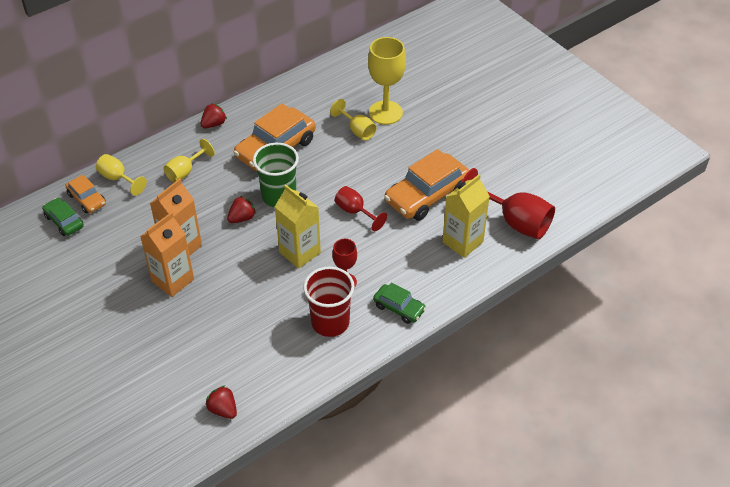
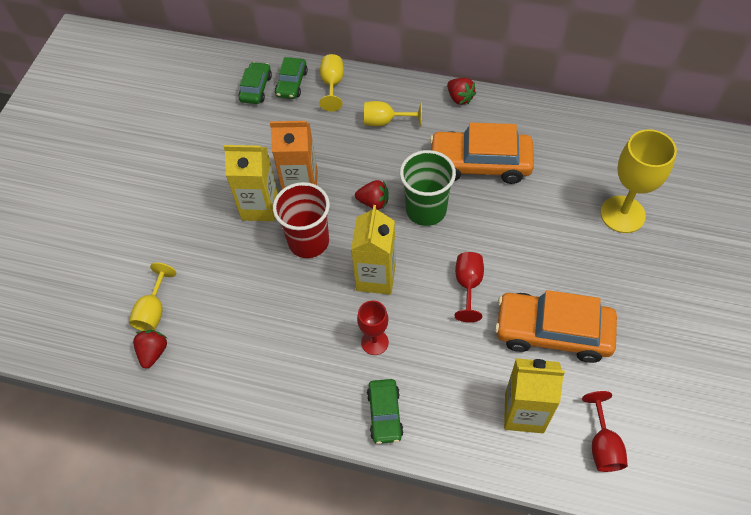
camera: 55 degrees right, 10 degrees up
orange car [66,175,106,213] -> green car [275,57,308,99]
orange carton [140,212,194,297] -> yellow carton [223,145,278,221]
red strawberry [200,103,227,128] -> red strawberry turned 45 degrees clockwise [447,78,476,105]
red cup [303,266,354,337] -> red cup moved to [273,182,330,258]
yellow goblet [330,99,377,141] -> yellow goblet moved to [129,262,176,331]
red goblet [461,168,555,239] -> red goblet [582,391,628,472], size x0.58

